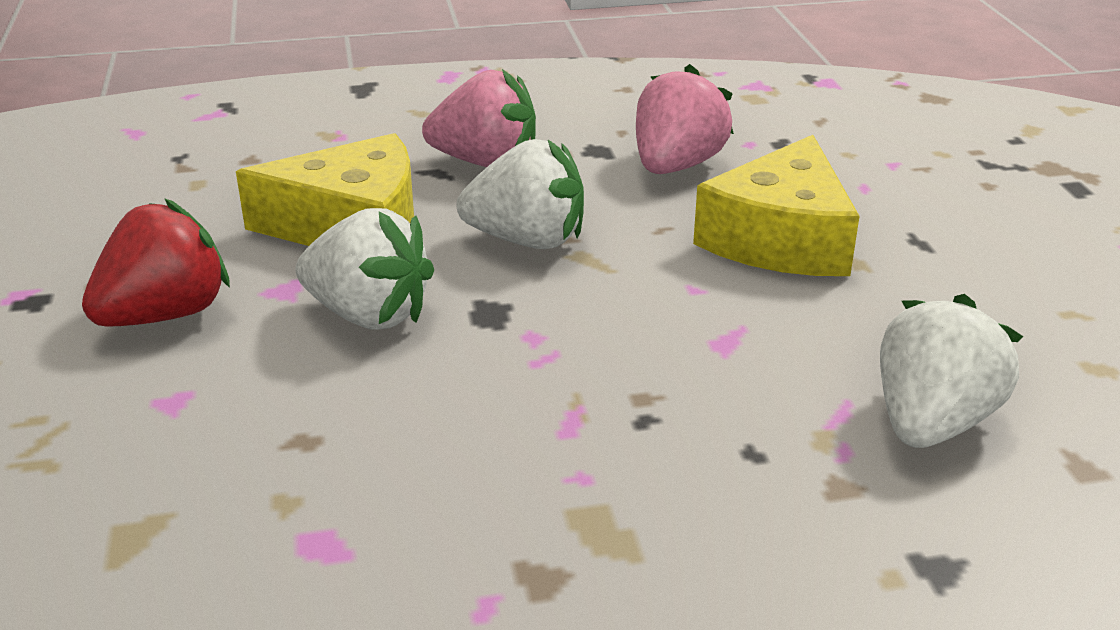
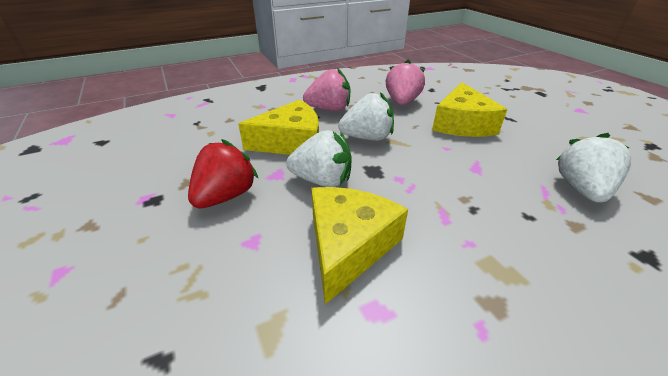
camera: 15 degrees left, 5 degrees up
none -> yellow cheese [311,187,408,304]

